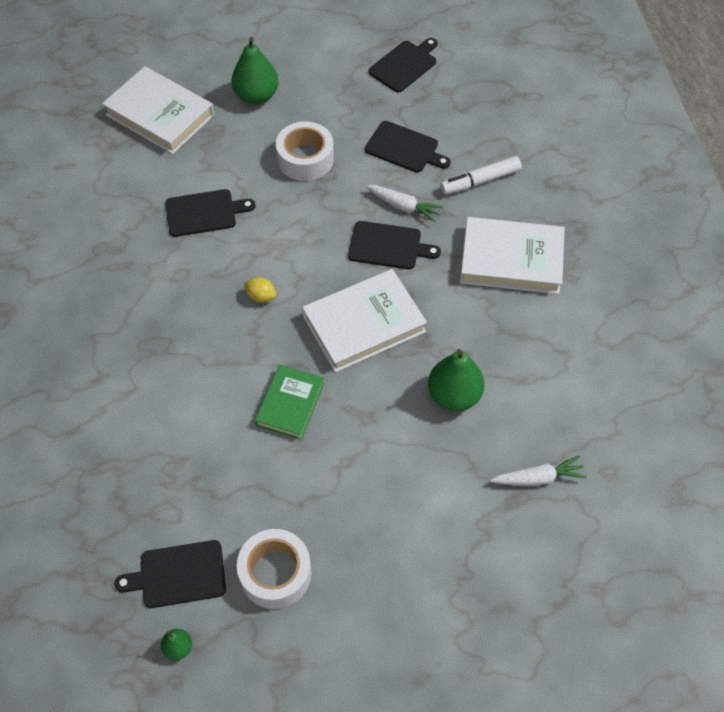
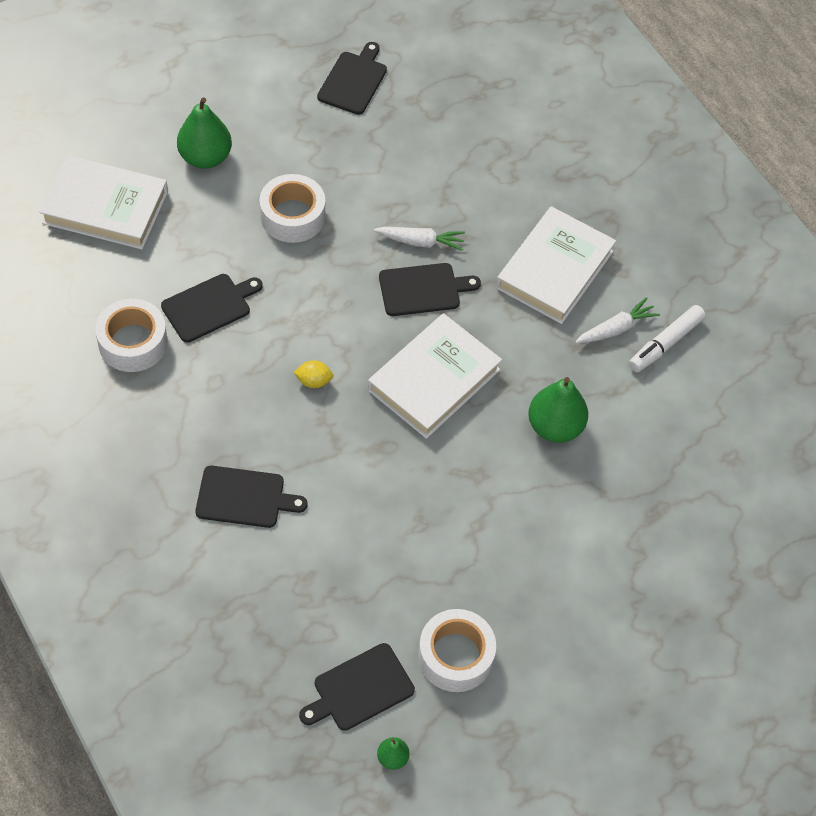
camera: 25 degrees left, 0 degrees up
green book [255,365,324,440] -> none
black cutting board [365,121,451,172] -> black cutting board moved to [195,466,307,528]
white marker [440,156,522,195] -> white marker moved to [629,305,706,372]
white book [460,217,565,294] -> white book turned 45 degrees counterclockwise [496,206,616,324]
white carrot [490,455,587,486] -> white carrot moved to [575,297,660,343]
none -> white tape [95,299,168,372]

